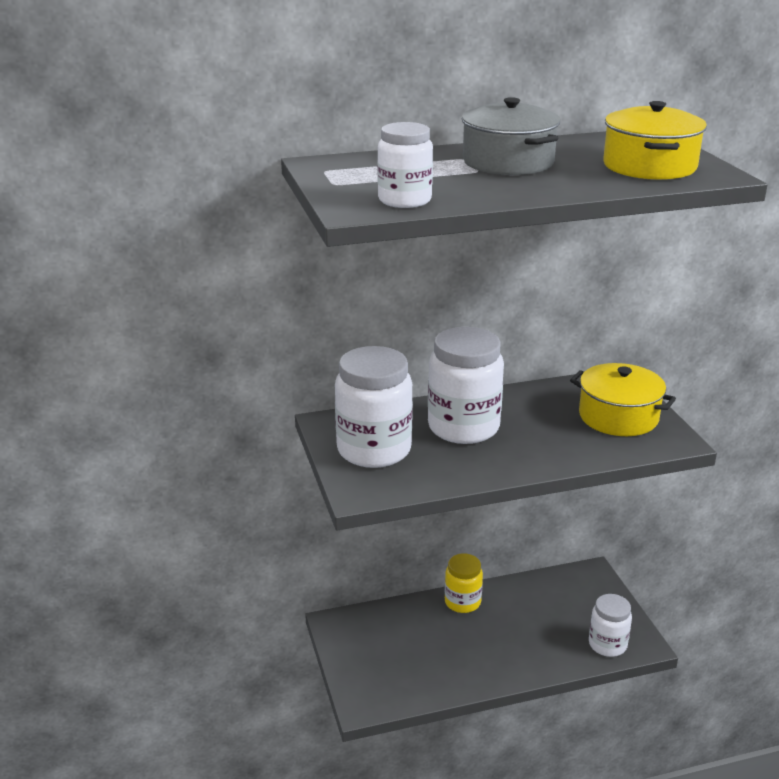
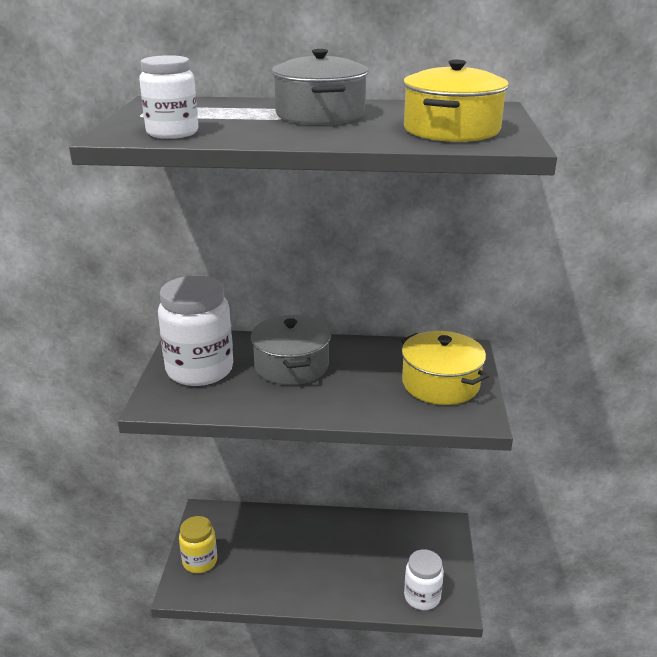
camera: 20 degrees right, 0 degrees up
white jar [428,327,504,444] -> grey pot [251,315,331,385]
yellow jar [445,553,483,613] -> yellow jar moved to [179,516,217,573]

